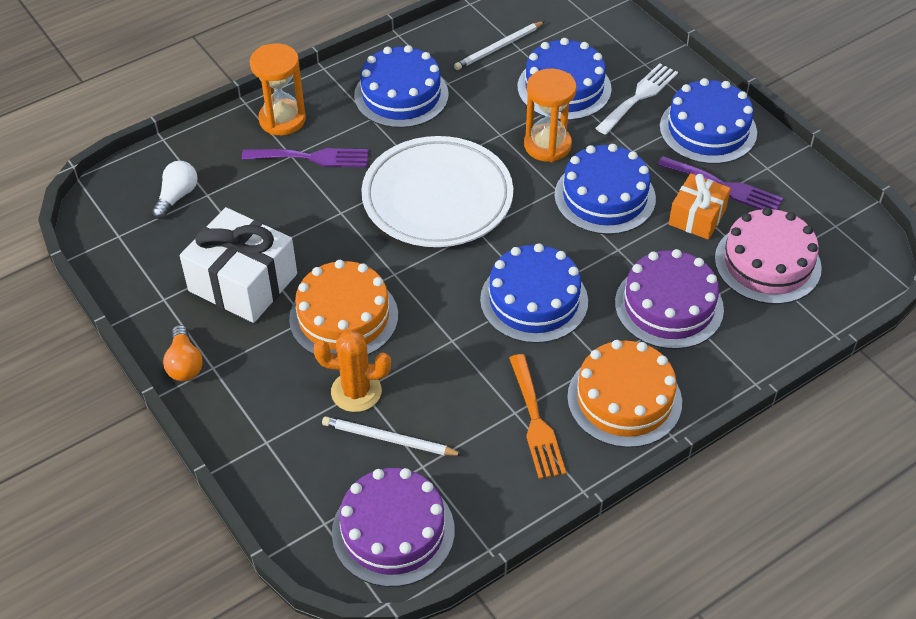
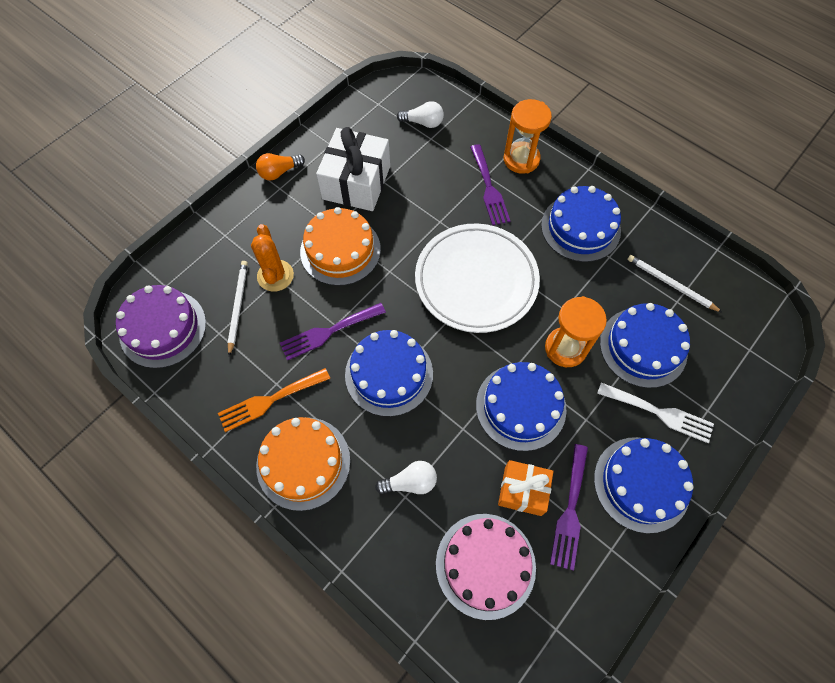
camera: 75 degrees right, 15 degrees up
purple cake [615,249,724,349] -> white light bulb [375,461,437,494]
none -> purple fork [280,303,386,360]

